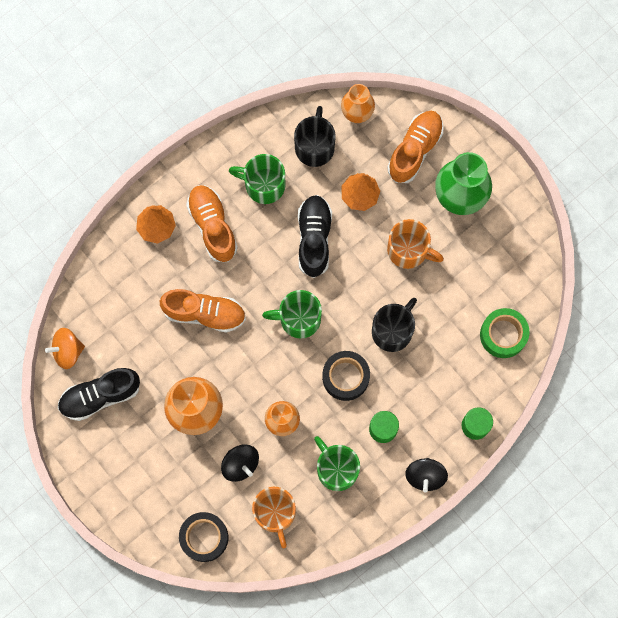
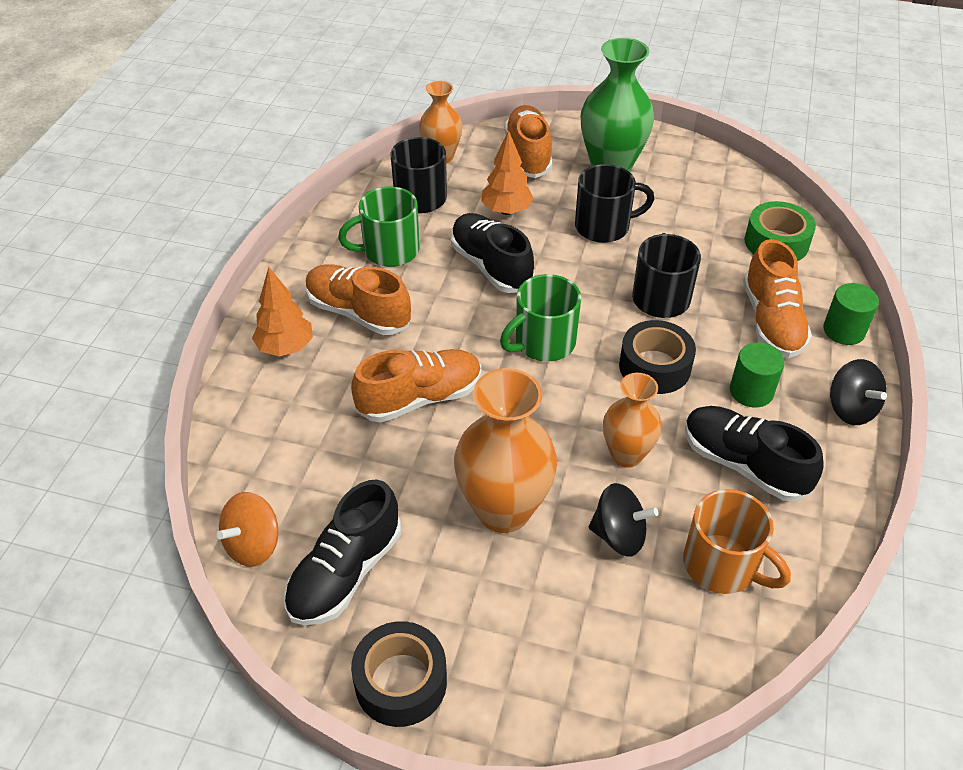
camera: 35 degrees left, 30 degrees down
black tape [179,512,228,562] -> black tape moved to [351,621,447,727]
green mug [314,436,360,491] -> black shoe [685,406,824,501]
orange mug [387,219,444,269] -> black mug [575,164,654,243]
none -> orange shoe [743,239,812,358]

